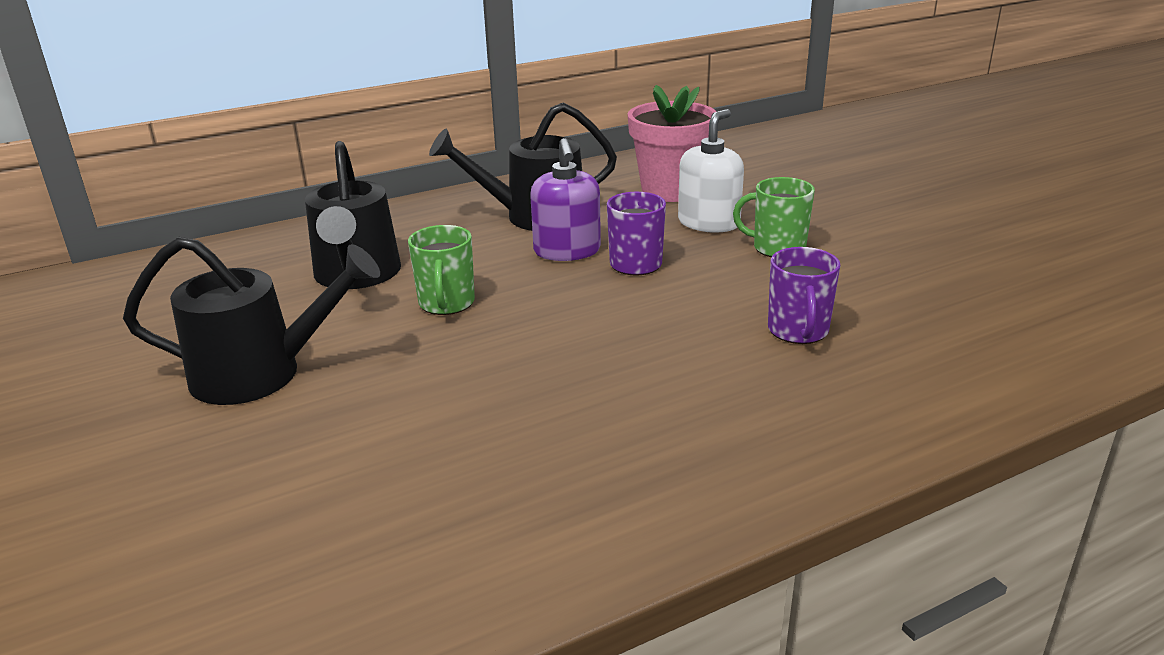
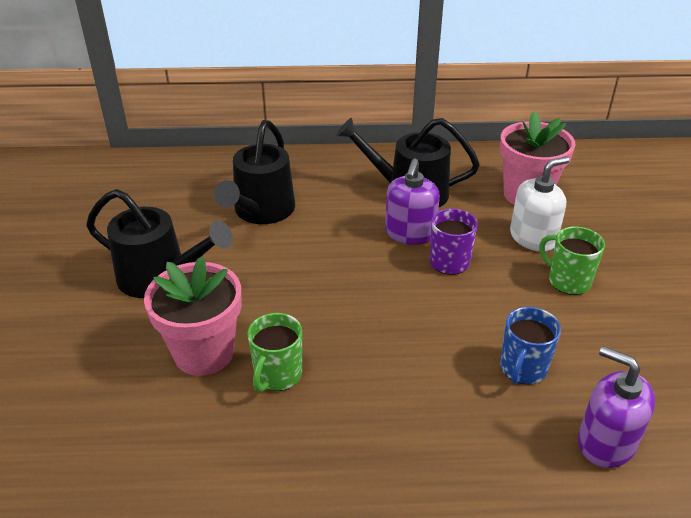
camera: 25 degrees right, 10 degrees up
green mug [408,225,475,315] -> green mug moved to [247,313,302,392]
purple mug [768,247,840,344] -> blue mug [500,307,561,385]
none -> pink flower pot [144,257,242,376]
none -> purple soap dispenser [578,346,655,468]

